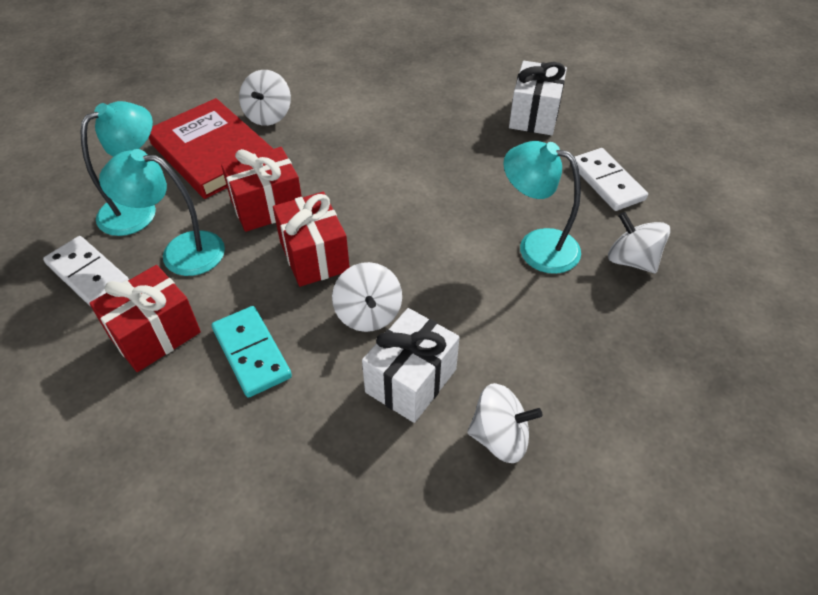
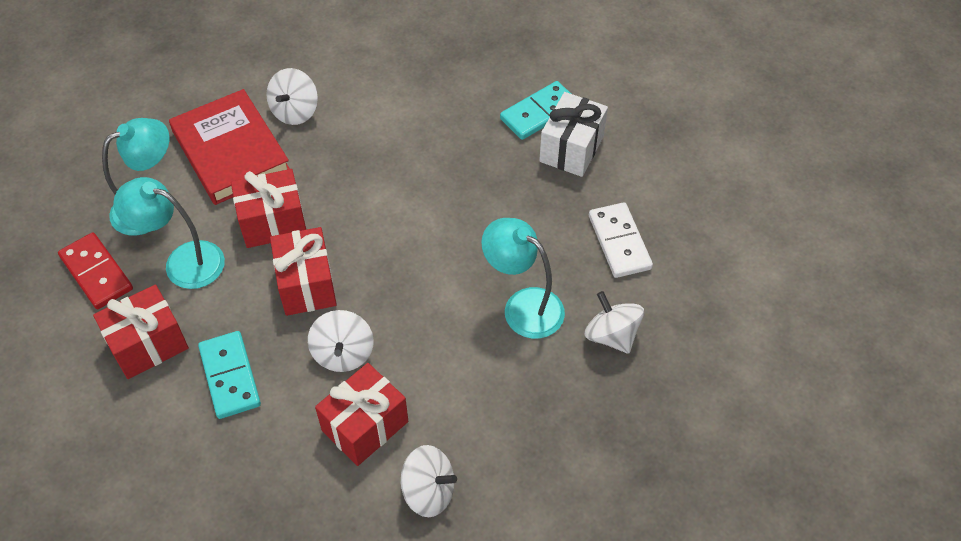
camera: 10 degrees right, 5 degrees up
white domino [43,236,129,307] -> red domino [58,232,133,309]
white gift [362,308,459,423] -> red gift [315,363,408,466]
none -> turquoise domino [500,81,571,140]

